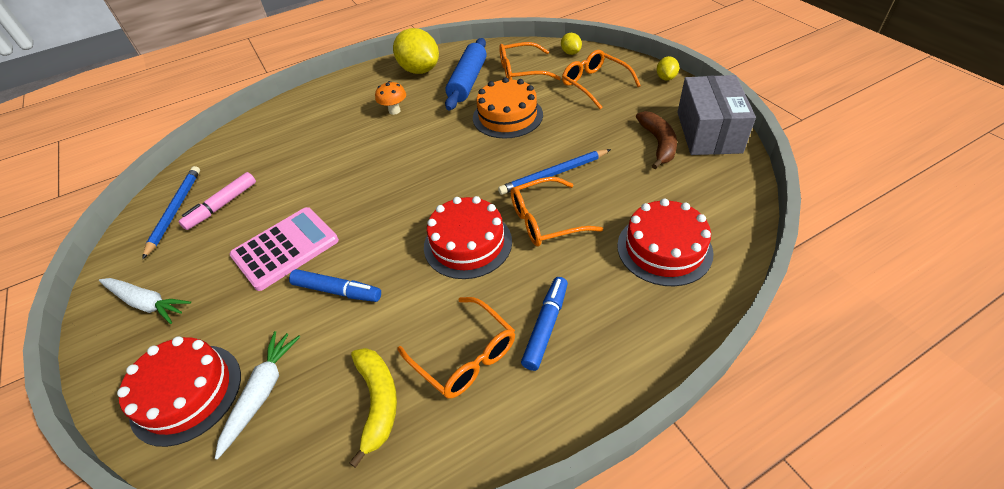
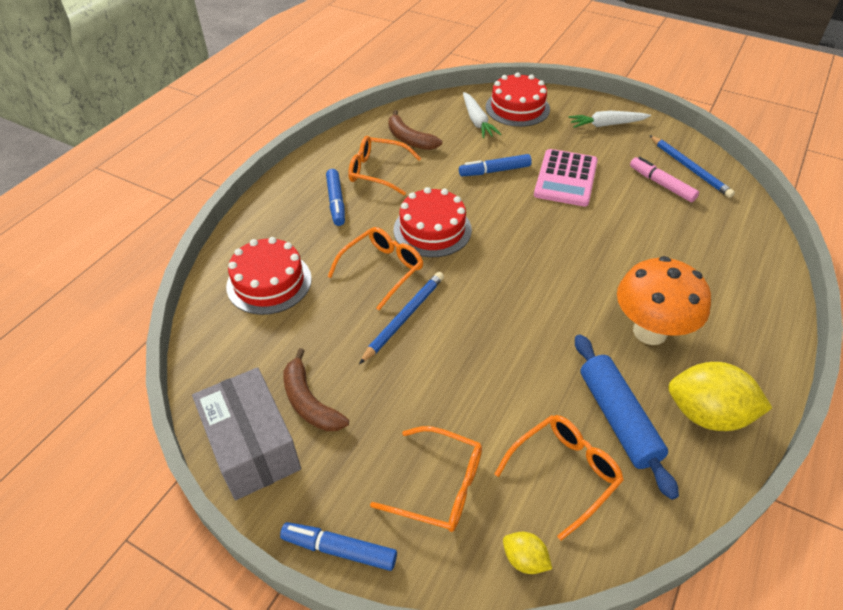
camera: 145 degrees right, 0 degrees up
pink marker [178,172,256,230] -> pink marker turned 45 degrees counterclockwise [630,157,699,202]
yellow banana [349,348,397,468] -> brown banana [388,110,442,150]
orange mushroom [375,81,406,115] -> orange mushroom [617,256,711,345], size x2.11
orange cake [473,77,543,139] -> none
yellow lemon [656,56,679,80] -> blue marker [280,522,397,571]

